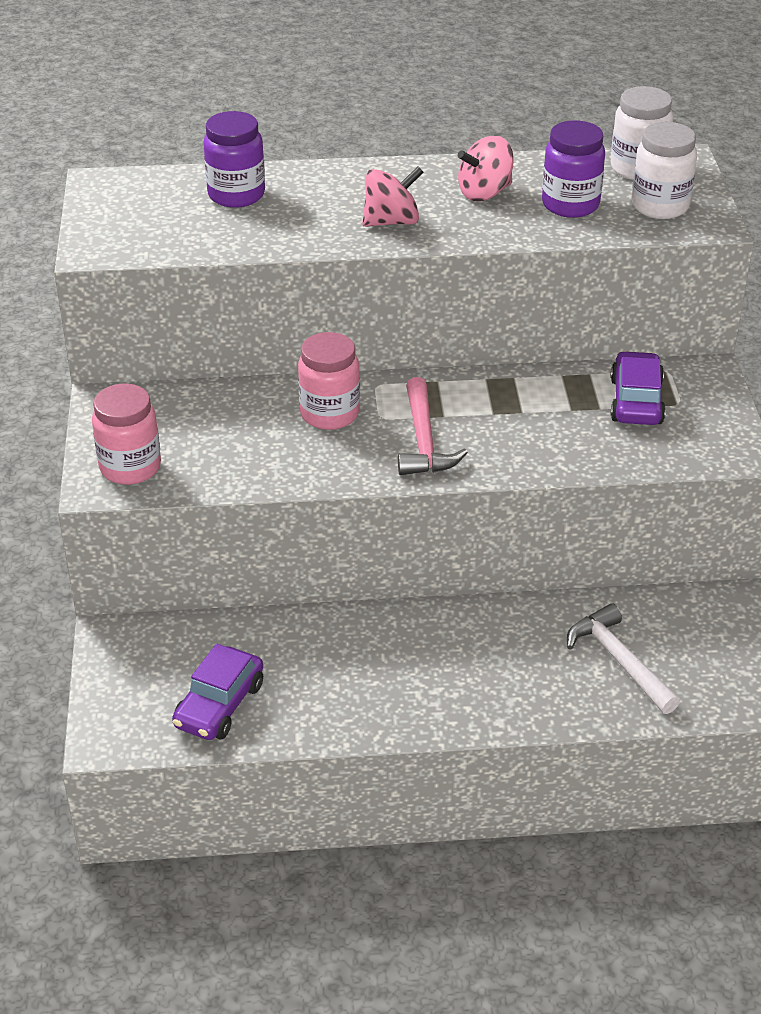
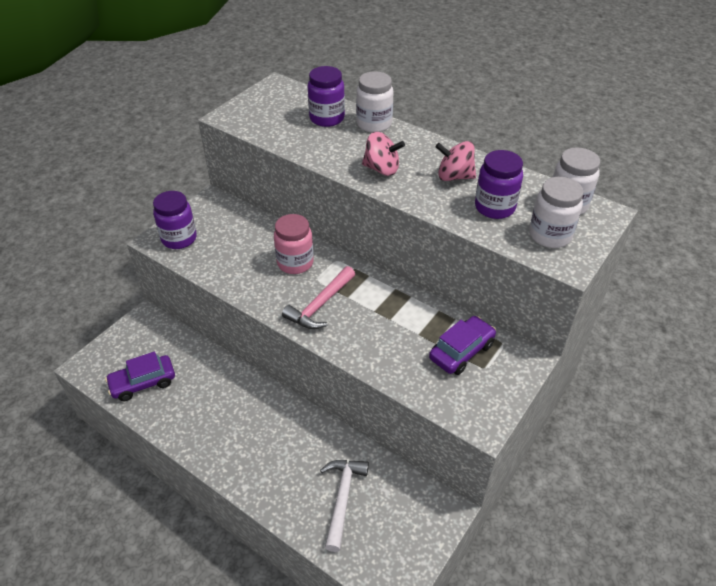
camera: 40 degrees right, 5 degrees up
pink jar [92,384,161,485] -> purple jar [153,191,197,249]
none -> white jar [356,71,394,133]

